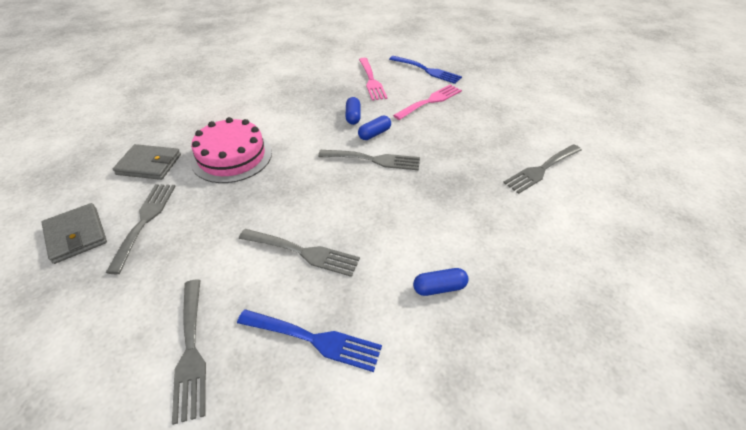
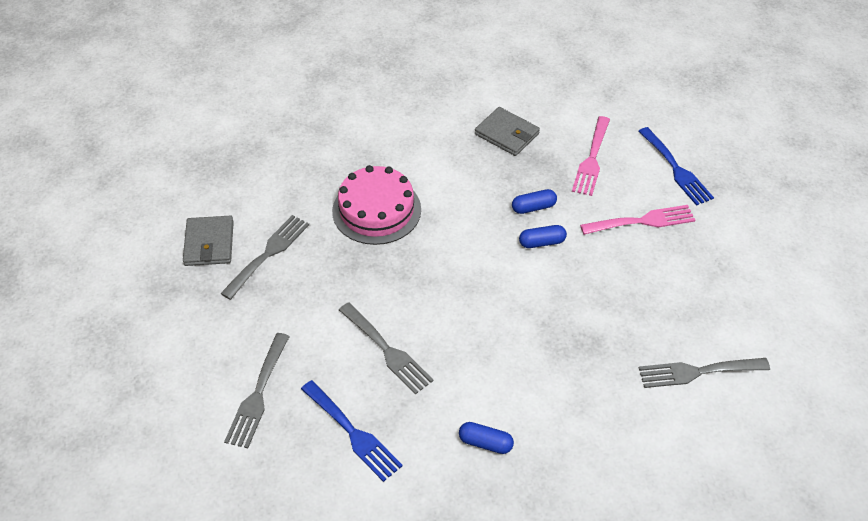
camera: 30 degrees right, 5 degrees up
grey wallet [113,144,181,180] -> grey wallet moved to [475,107,540,156]
grey fork [318,150,420,171] -> none
blue capsule [346,97,361,125] -> blue capsule turned 45 degrees clockwise [512,189,557,214]

